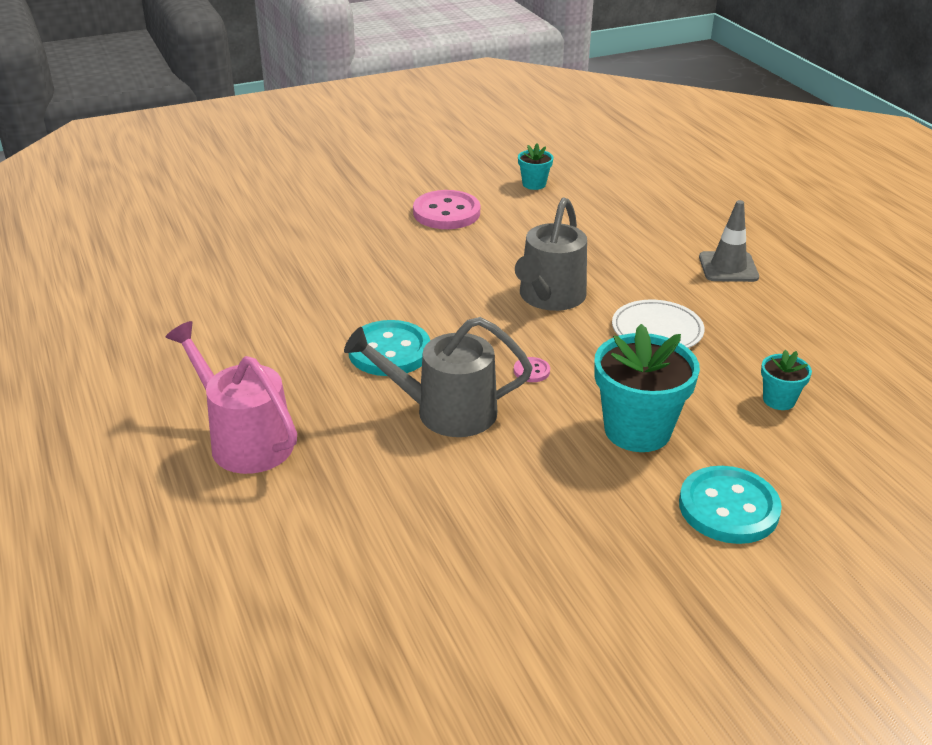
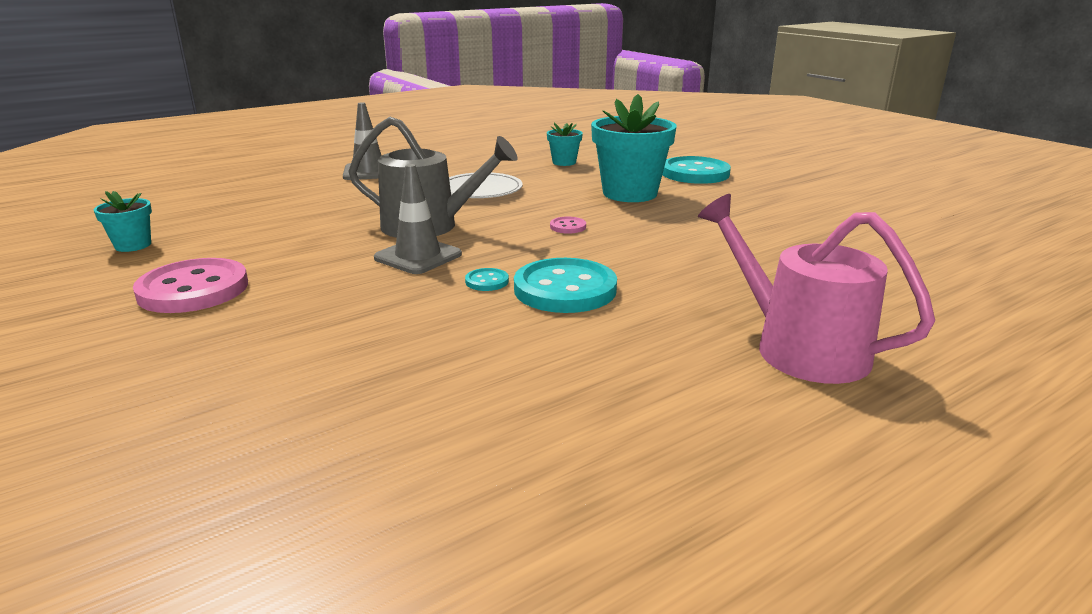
camera: 100 degrees left, 10 degrees down
pink watering can [166,321,297,474] -> pink watering can turned 105 degrees clockwise [698,194,935,384]
grey watering can [344,317,532,437] -> none
none -> grey traffic cone [374,164,462,274]
none -> turquoise button [465,268,509,291]

